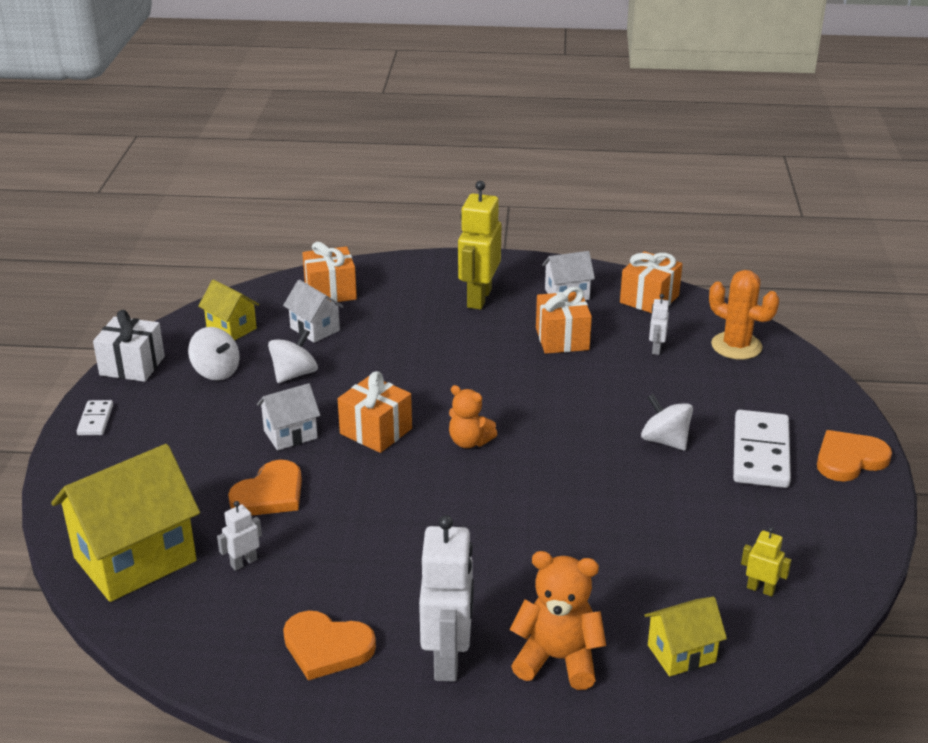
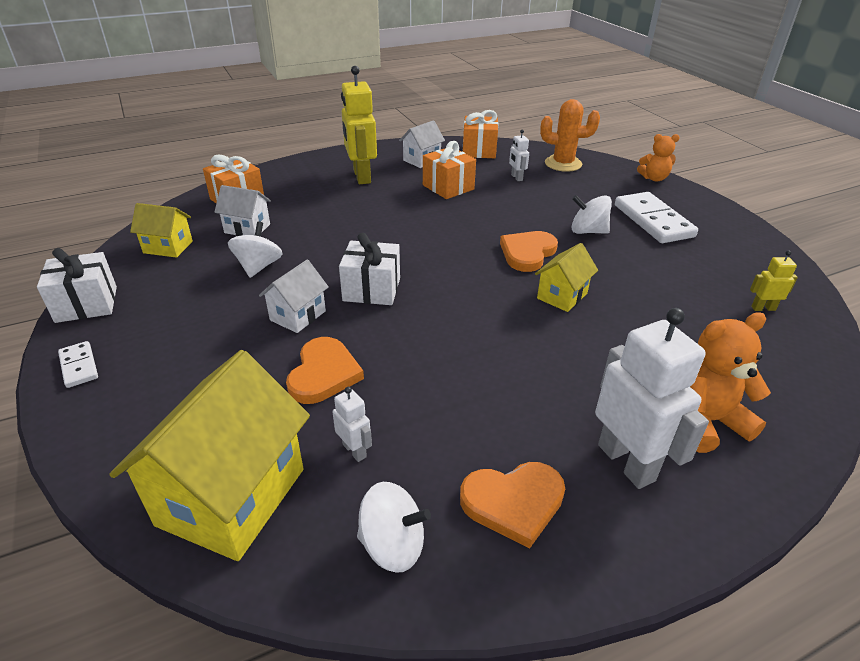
camera: 30 degrees left, 5 degrees up
white spinning top [188,327,239,381] -> white spinning top moved to [357,482,431,573]
white robot [217,501,262,571] -> white robot turned 120 degrees clockwise [333,387,372,462]
orange gift [338,371,412,453] -> white gift [339,233,400,305]
orange teddy bear [449,385,497,448] -> orange teddy bear moved to [637,134,680,182]
yellow house [644,597,727,676] -> yellow house moved to [535,243,598,312]
orange heart [817,430,892,482] -> orange heart moved to [500,231,558,272]

